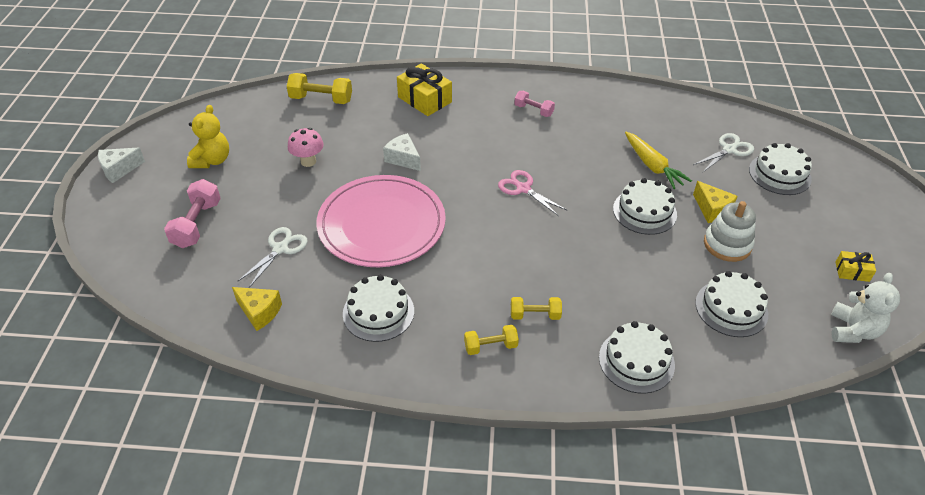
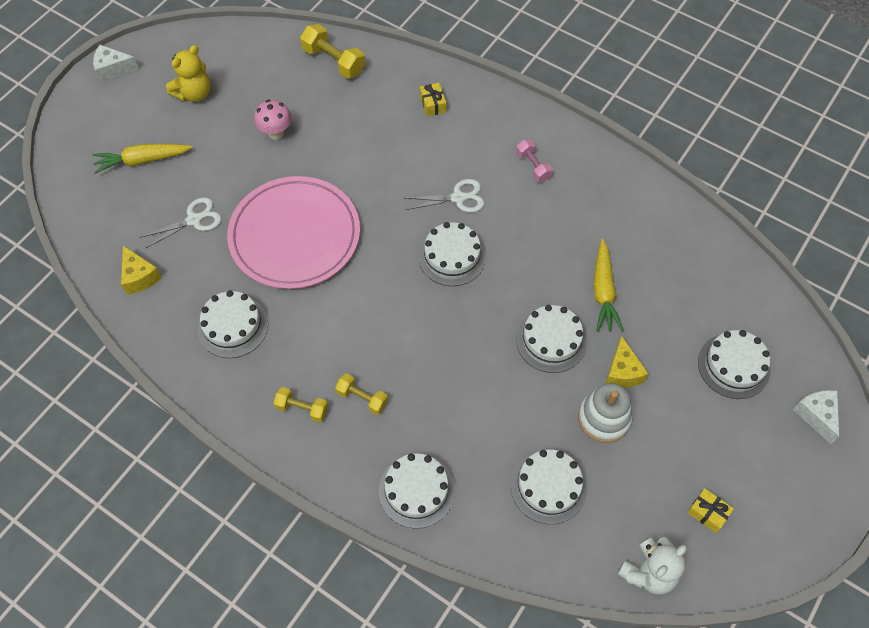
camera: 30 degrees right, 15 degrees up
pink dumbbell [164,179,221,248] -> yellow carrot [93,144,193,174]
white cheese [383,133,421,171] -> white cheese moved to [793,390,839,444]
yellow gift [397,63,452,116] -> yellow gift [420,83,446,117], size x0.54
pink scissors [498,170,568,216] -> white cake [419,222,486,286]
white scissors [693,133,754,172] -> white scissors moved to [406,179,485,212]

